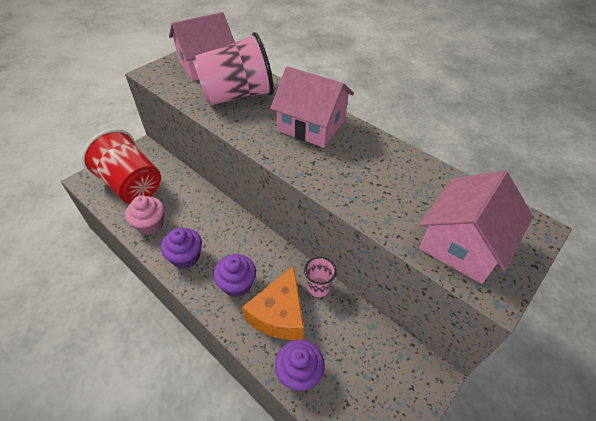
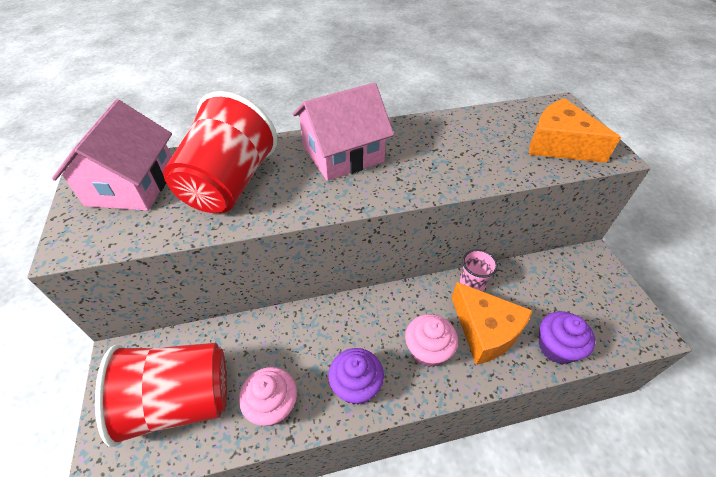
camera: 55 degrees left, 0 degrees up
pink cup [193,32,274,105] -> red cup [163,91,277,213]
purple cupcake [213,254,256,297] -> pink cupcake [405,314,458,367]
pink house [419,171,533,284] -> orange cheese [529,98,621,163]

